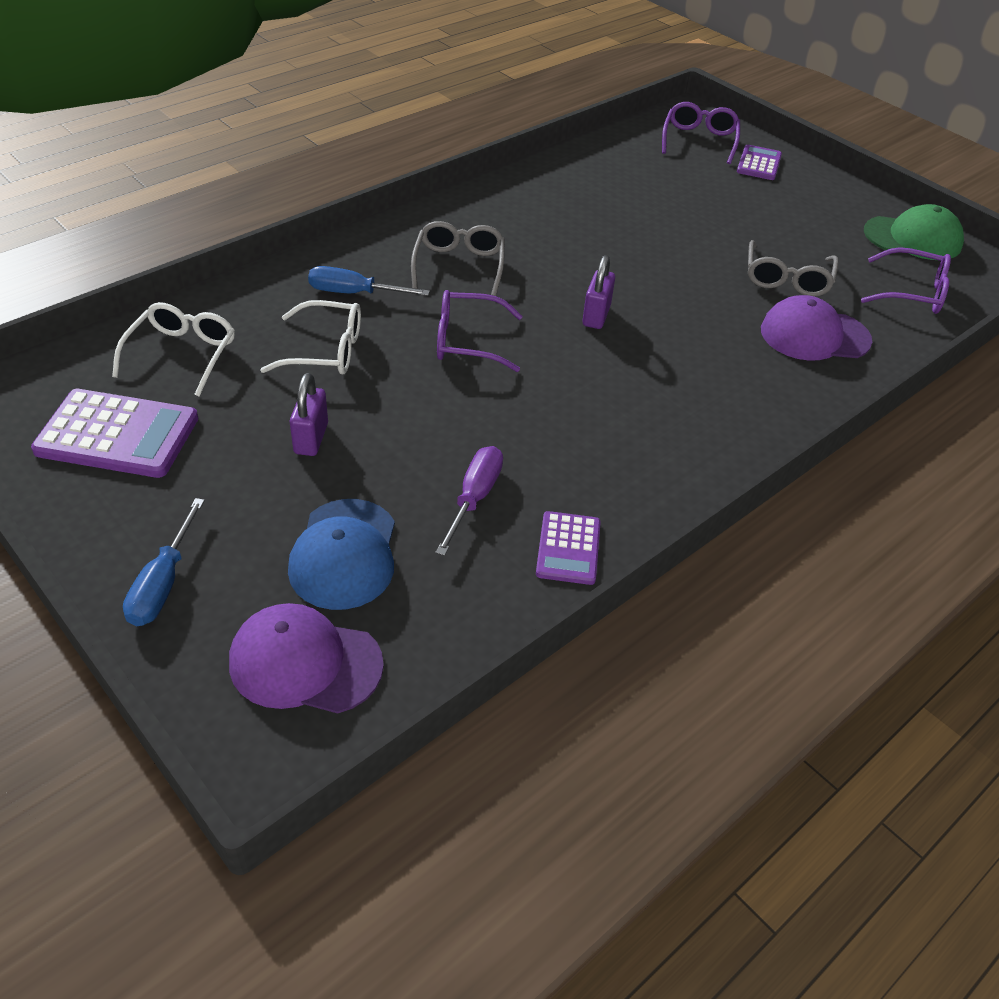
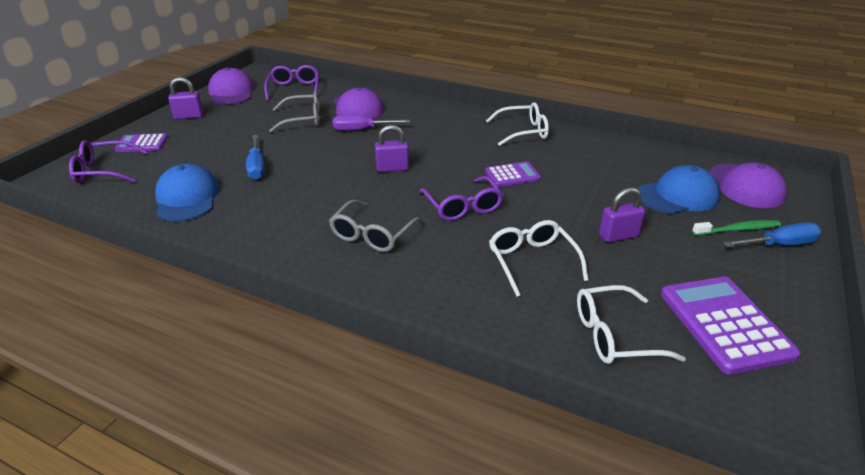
camera: 110 degrees left, 10 degrees down
blue screwdriver [308,266,430,296] -> blue screwdriver moved to [246,135,265,180]
grey glasses [411,221,505,296] -> grey glasses turned 45 degrees counterclockwise [329,200,423,252]
purple screwdriver [435,446,503,556] -> purple screwdriver moved to [333,115,410,131]
purple calculator [536,511,601,585] -> purple calculator moved to [485,161,541,187]
green cap [864,204,964,260] -> purple cap [208,67,255,105]
none -> blue cap [155,164,220,222]
none -> purple padlock [168,77,204,119]
none -> white glasses [486,102,549,146]
none -> green toothbrush [692,220,781,236]

